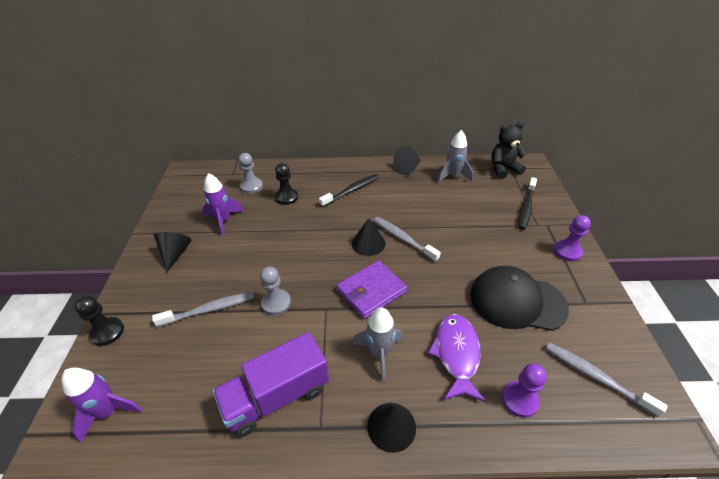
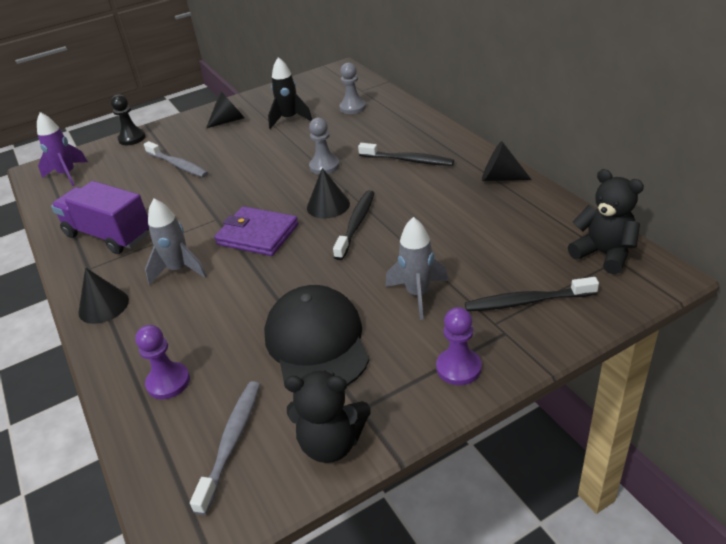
camera: 65 degrees right, 5 degrees down
purple rocket [203,173,244,236] -> black rocket [268,57,312,129]
grey pawn [260,266,291,315] -> grey pawn moved to [309,118,340,175]
black pawn [275,163,298,205] -> none
grey toothbrush [374,217,441,262] -> black toothbrush [333,190,374,260]
purple fish [428,314,486,402] -> none
grey rocket [437,130,473,183] -> grey rocket moved to [386,217,448,320]
none -> black teddy bear [284,370,371,463]

